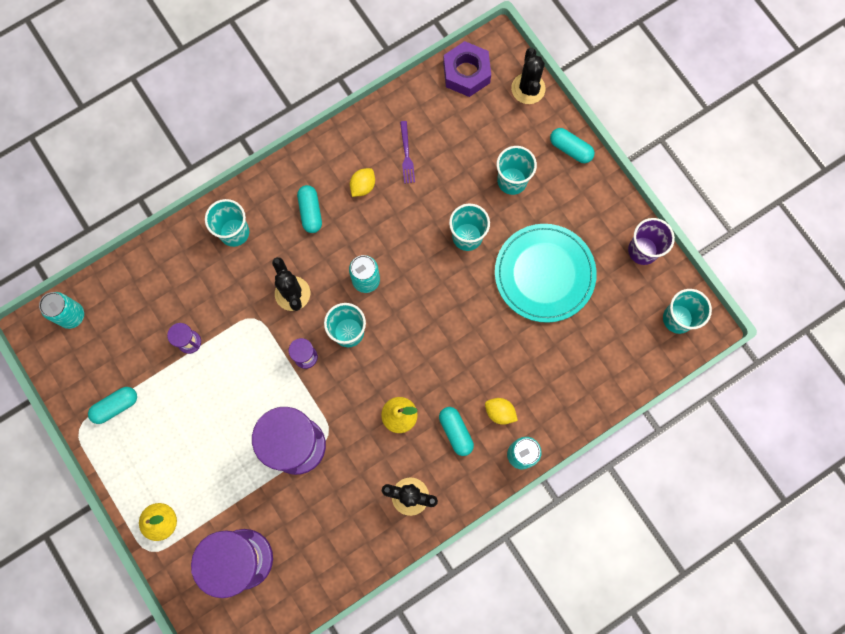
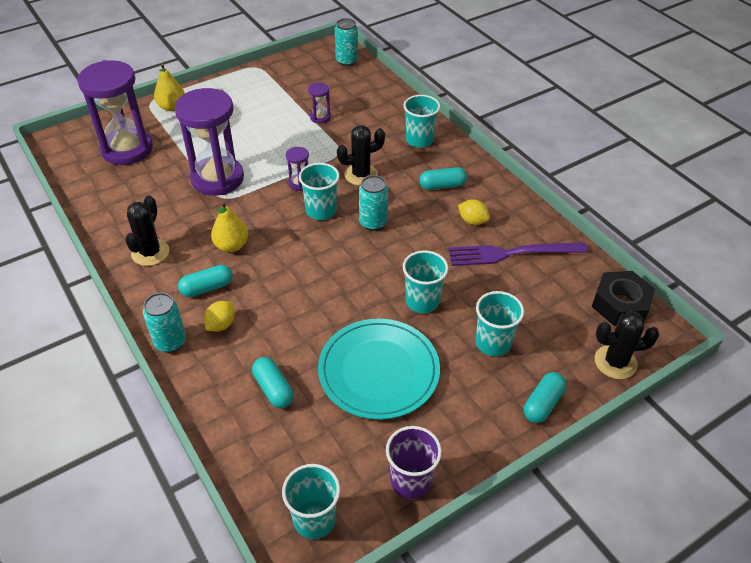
camera: 90 degrees right, 30 degrees down
turquoise capsule [88,387,137,424] -> turquoise capsule moved to [252,357,293,408]
purple fork [400,121,415,184] -> purple fork [448,242,588,266], size x1.97
purple nut [443,41,491,97] -> black nut [592,271,655,326]

